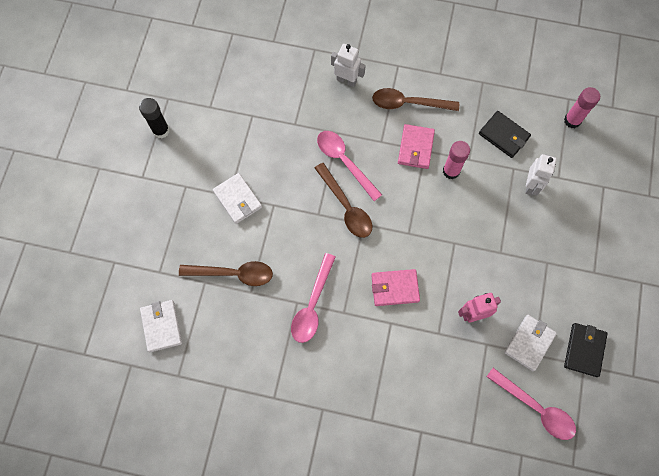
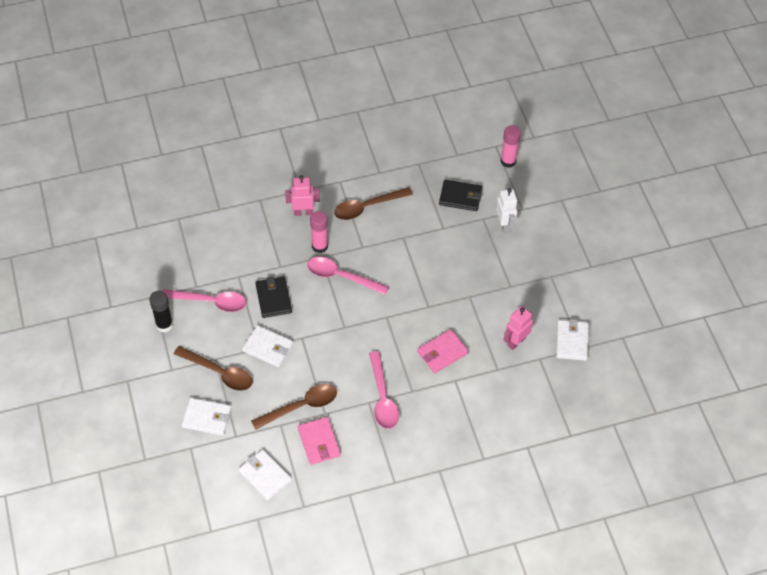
camera: 30 degrees left, 15 degrees down
brown spoon [315,163,372,238] -> brown spoon moved to [174,346,253,391]
white robot [331,44,366,87] -> pink robot [285,175,320,216]
pink wallet [398,124,435,169] -> pink wallet moved to [298,417,341,465]
pink glue stick [443,141,470,179] -> pink glue stick moved to [310,211,328,253]
pink spoon [486,368,576,440] -> pink spoon moved to [163,289,246,312]
black wallet [564,323,608,377] -> black wallet moved to [256,276,292,318]
none -> white wallet [182,398,232,436]

